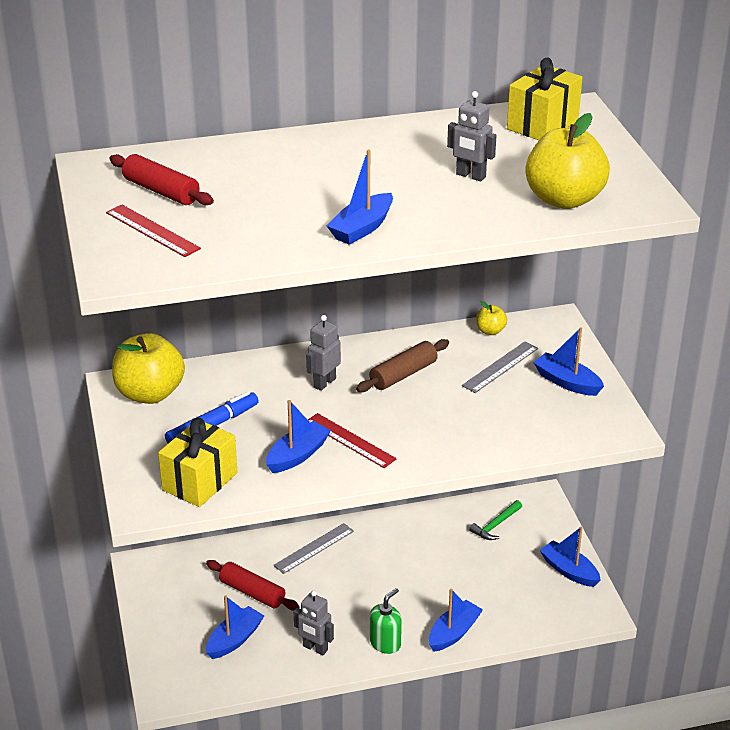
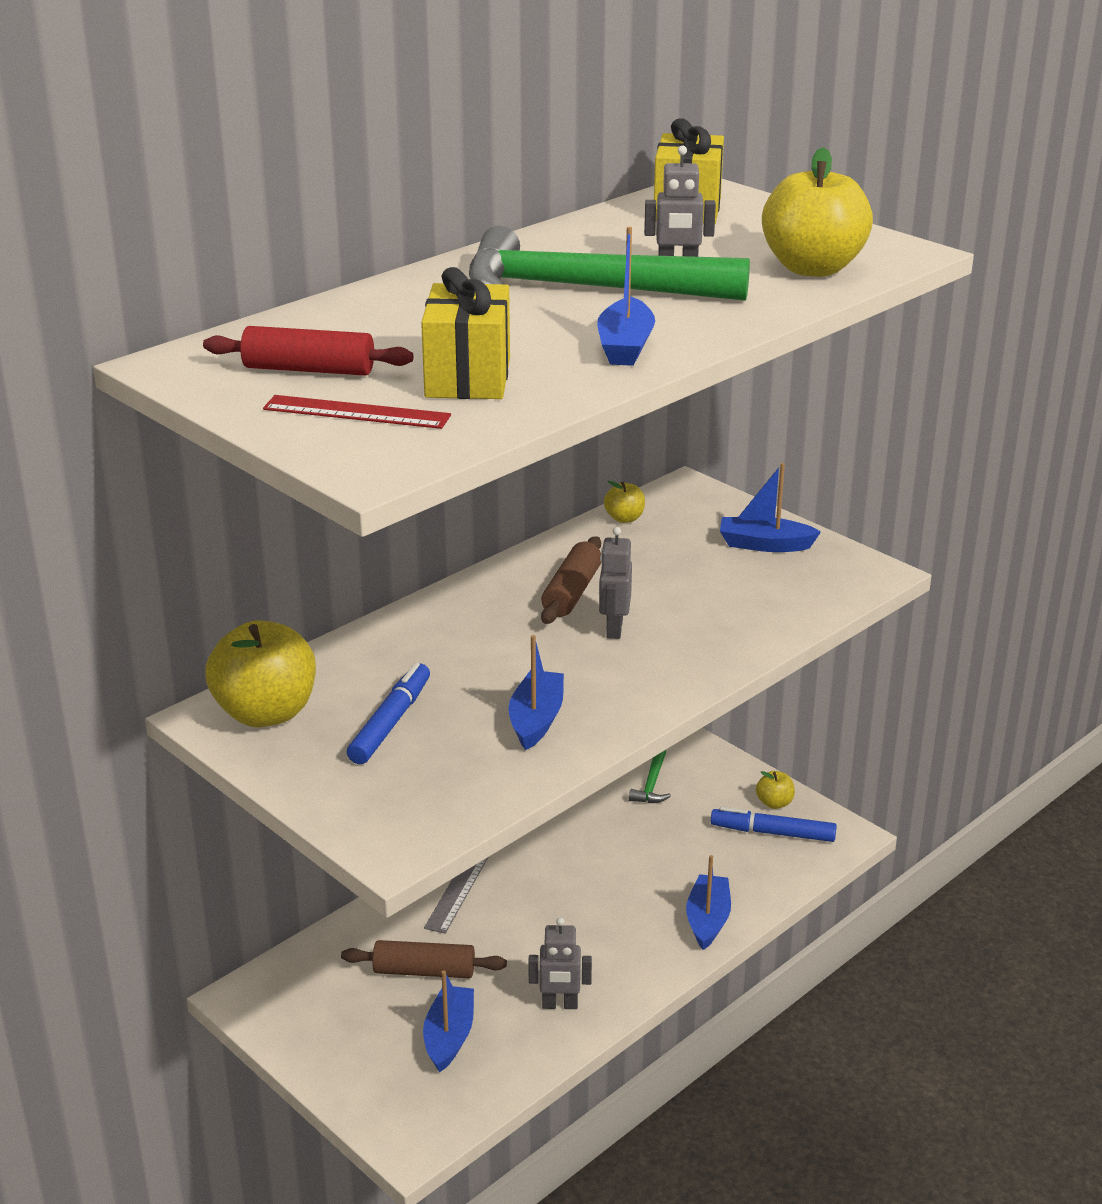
camera: 30 degrees left, 5 degrees down
yellow gift [158,418,238,507] -> yellow gift moved to [421,267,510,399]
red rolling pin [206,560,300,611] -> brown rolling pin [341,940,507,978]
grey robot [306,315,341,391] -> grey robot moved to [599,527,632,639]
red ruler [308,413,397,468] -> none
green soap dispenser [370,588,402,654] -> none
grey ruler [462,342,538,393] -> none
blue boat [540,527,601,587] -> yellow apple [756,771,795,809]
none -> green hammer [469,226,750,301]
none -> blue marker [711,806,837,842]

